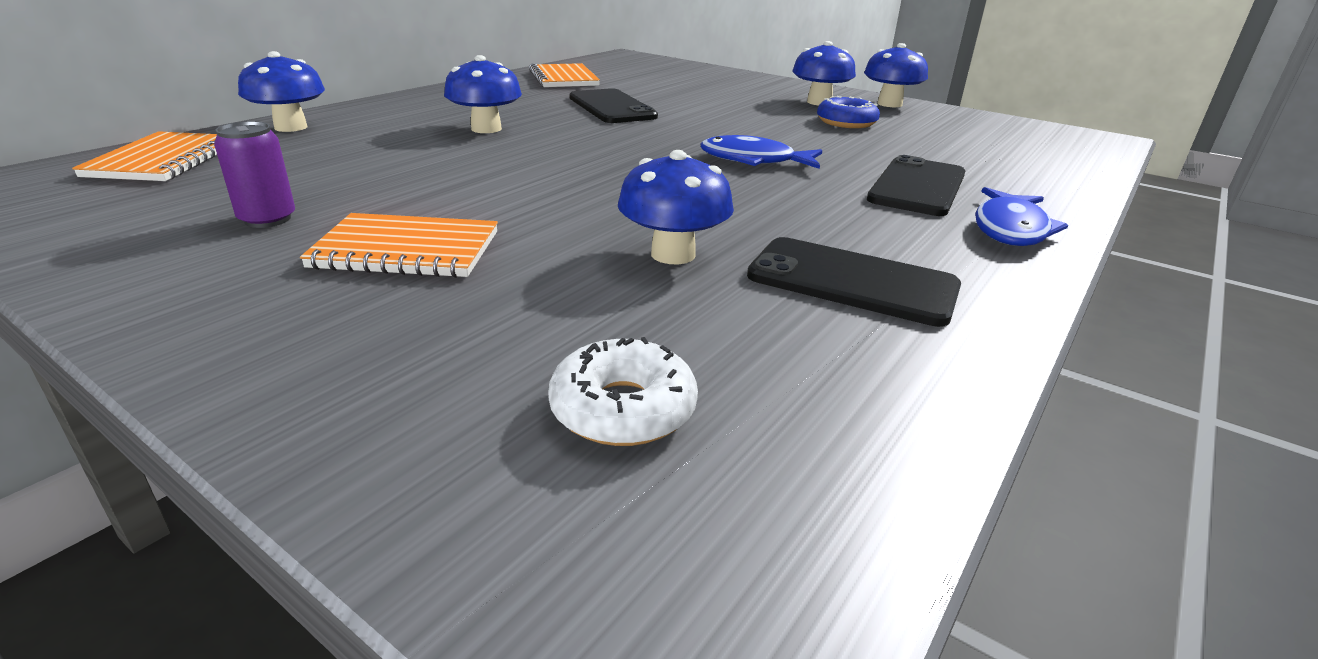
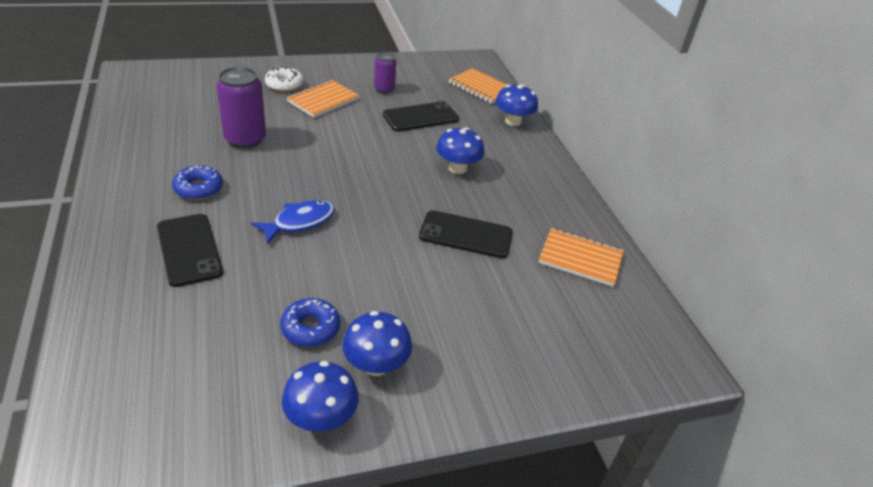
camera: 125 degrees right, 10 degrees up
white donut [548,337,698,446] -> white donut moved to [265,67,304,92]
blue mushroom [618,150,734,264] -> purple can [216,67,266,149]
black phone [747,237,961,327] -> black phone moved to [382,101,459,132]
blue fish [975,187,1068,246] -> none
none -> blue donut [172,165,223,200]

